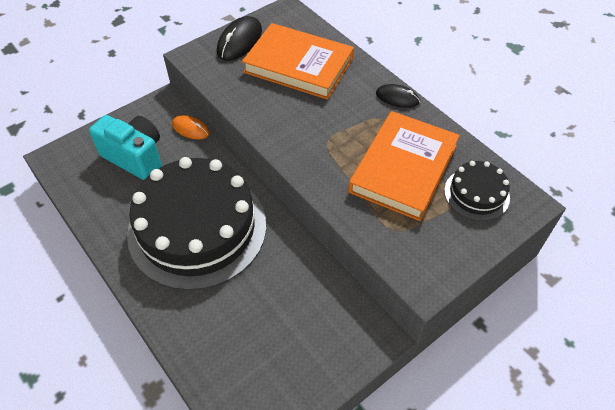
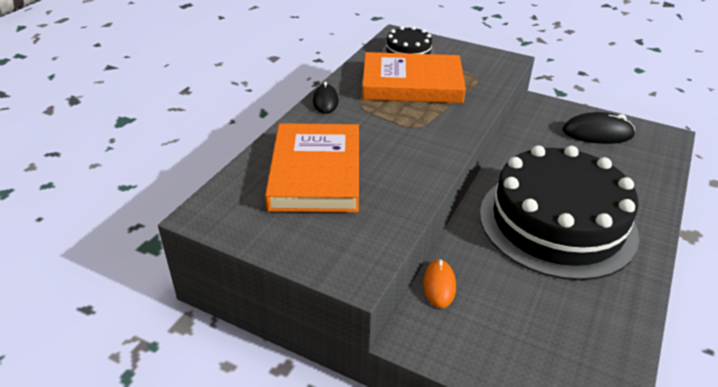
camera: 115 degrees left, 15 degrees down
turquoise camera [89,115,162,180] -> none
black mouse [217,16,262,61] -> black mouse moved to [563,112,635,144]

